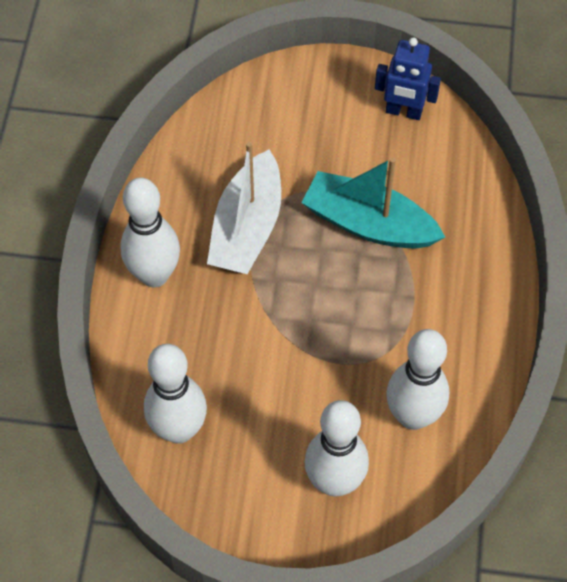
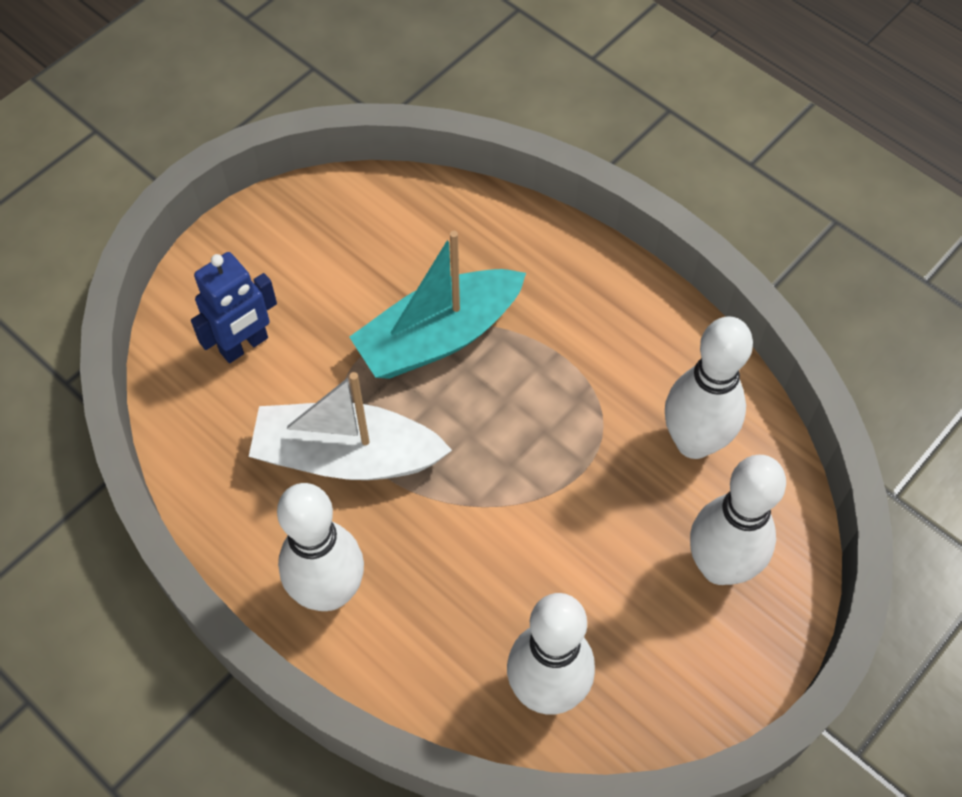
camera: 55 degrees left, 0 degrees up
white boat [207,142,281,274] -> white boat turned 135 degrees clockwise [249,372,452,480]
blue robot [375,37,441,120] -> blue robot moved to [191,252,277,363]

